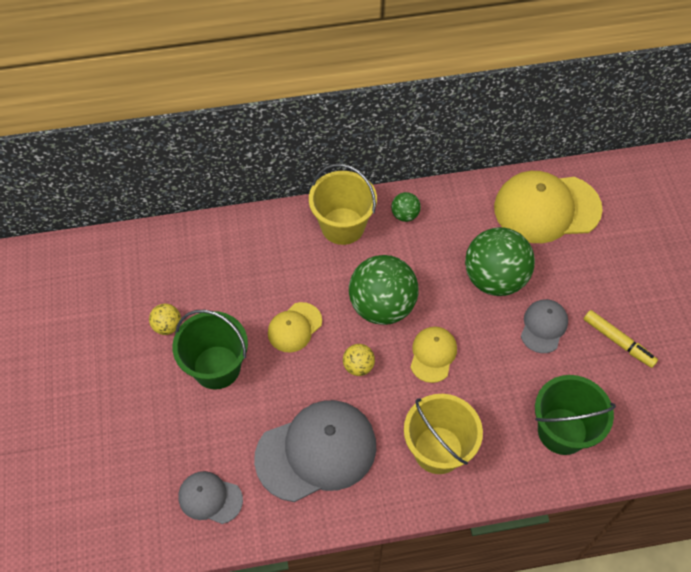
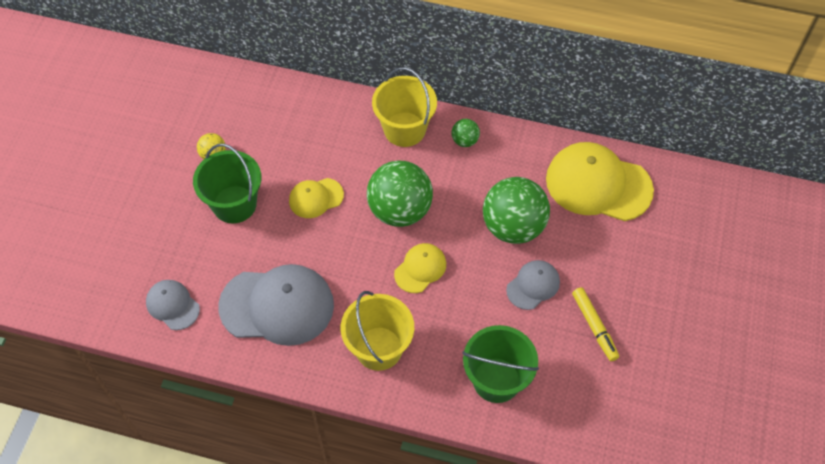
camera: 25 degrees right, 0 degrees up
yellow ball [343,344,375,376] -> none

